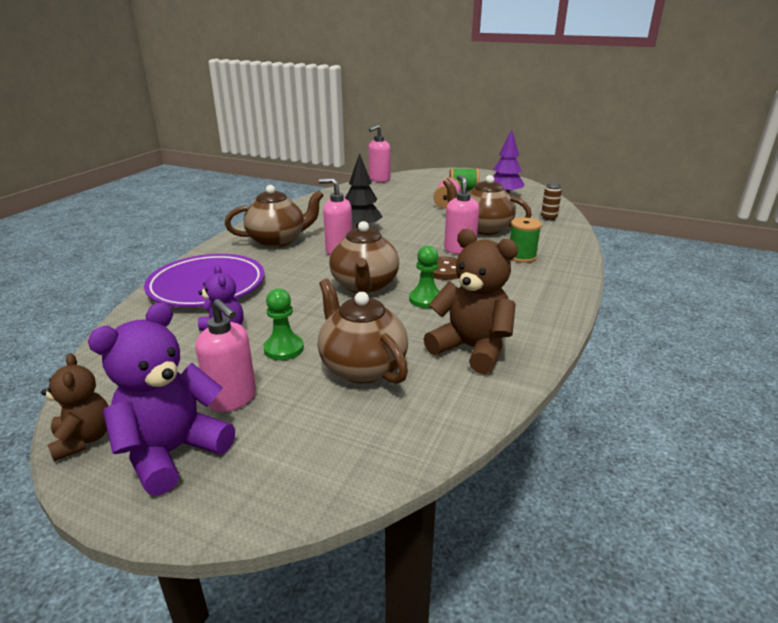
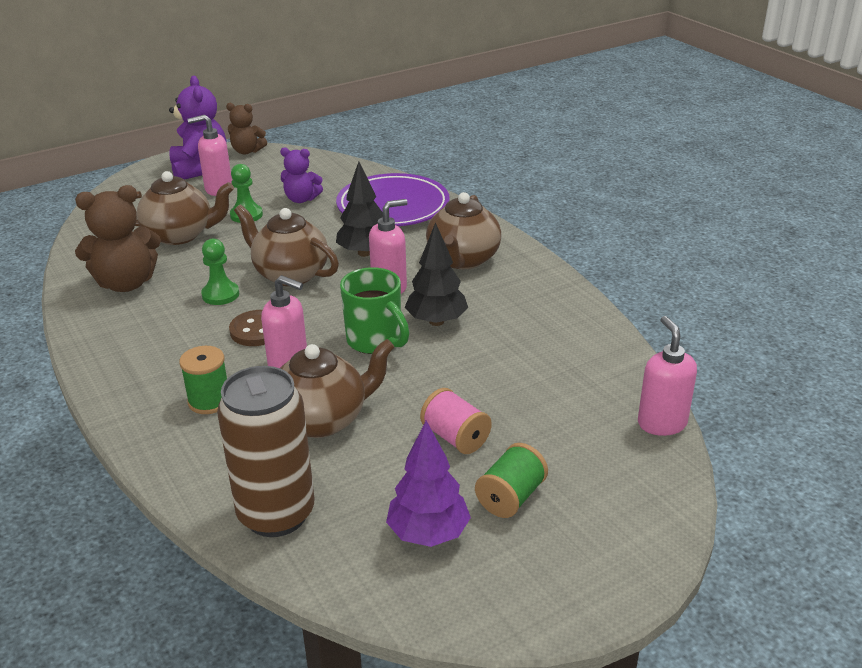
camera: 125 degrees right, 5 degrees up
brown can [541,184,562,221] -> brown can [217,366,315,537], size x2.41
none -> black tree [336,162,383,257]
none -> green mug [340,267,409,354]

